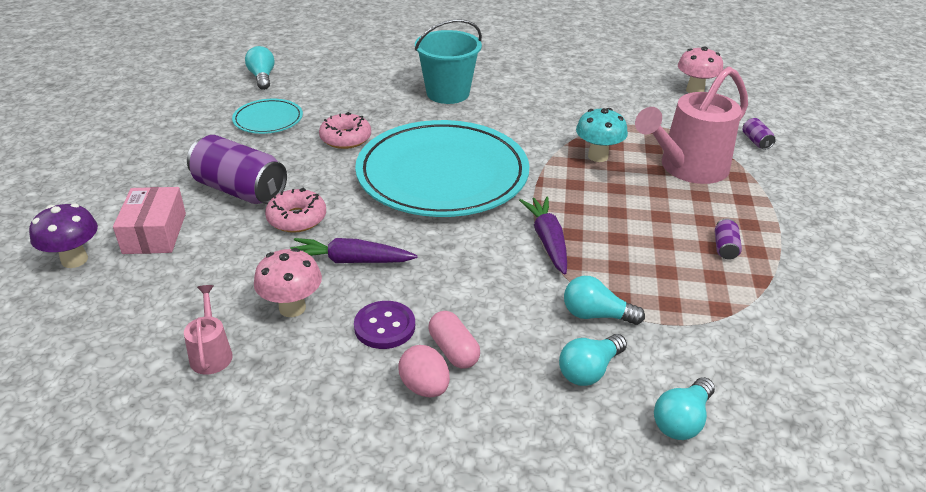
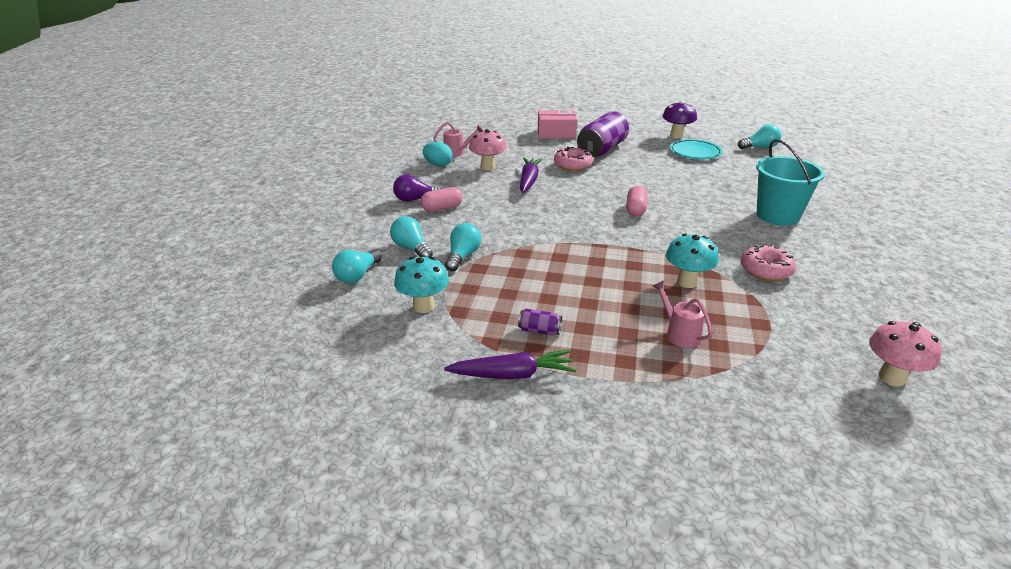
camera: 95 degrees right, 5 degrees down
purple mushroom [29,204,98,268] -> purple mushroom moved to [663,101,697,138]
pink donut [319,112,371,149] -> pink donut moved to [741,245,796,281]
purple button [354,301,415,349] -> none
turquoise plate [355,120,529,217] -> pink capsule [626,186,647,216]
pink egg [398,345,450,397] -> purple light bulb [393,174,442,202]
purple carrot [519,196,567,275] -> purple carrot moved to [444,350,576,379]
pink watering can [635,67,748,184] -> pink watering can [653,281,713,348], size x0.45
turquoise light bulb [654,377,715,440] -> turquoise light bulb turned 105 degrees counterclockwise [332,249,382,283]
purple can [743,118,776,150] -> none
none -> turquoise mushroom [394,256,449,313]
none -> turquoise egg [423,142,453,166]

